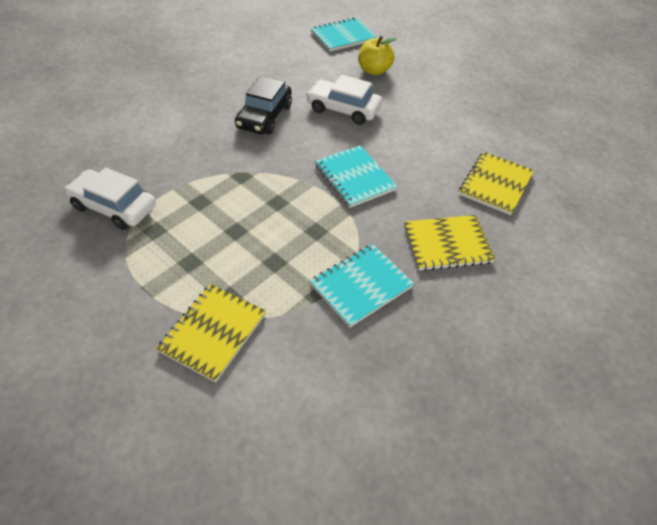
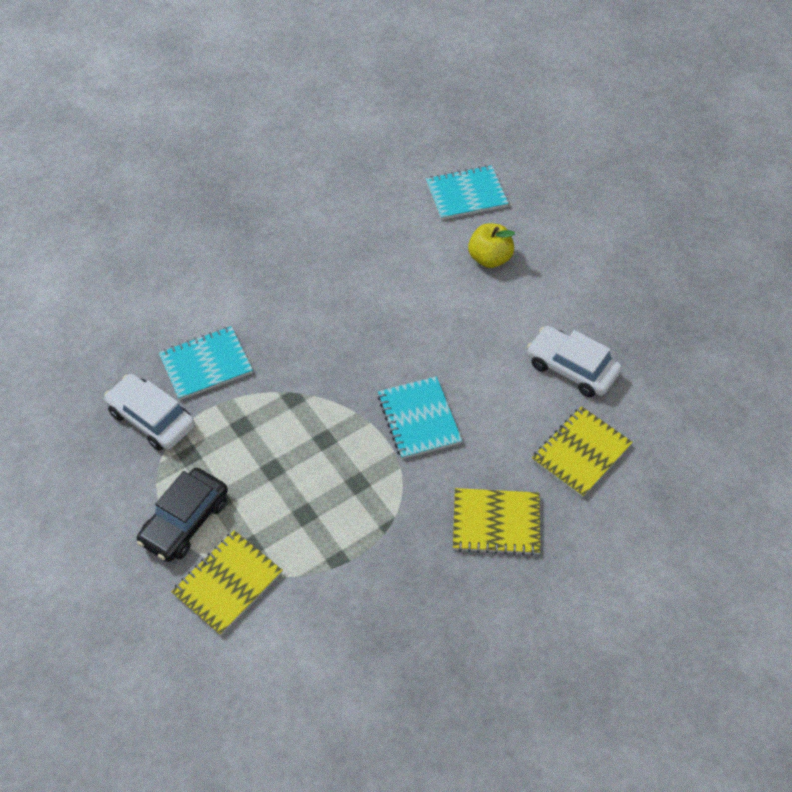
camera: 15 degrees right, 5 degrees up
black car [235,76,292,135] -> black car moved to [137,468,228,562]
white car [306,75,382,125] -> white car moved to [527,326,621,397]
turquoise notebook [310,244,414,328] -> turquoise notebook moved to [159,326,253,400]

